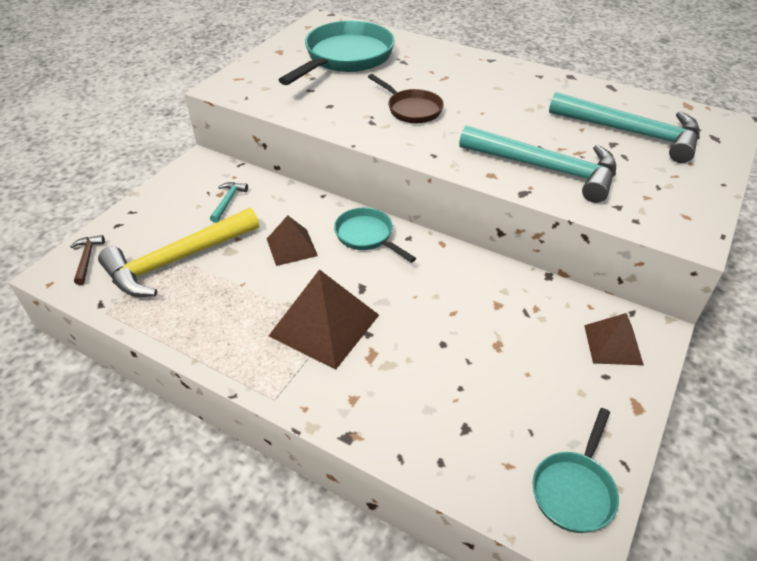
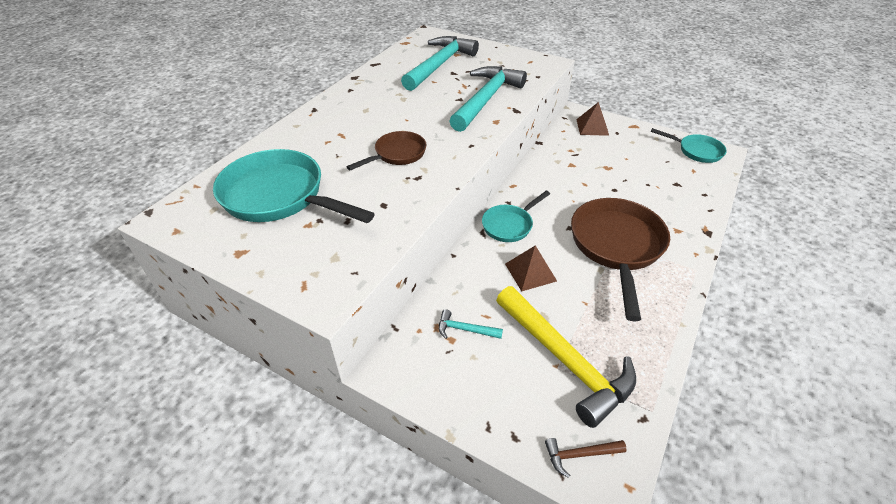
camera: 90 degrees left, 0 degrees up
brown pyramid [269,269,379,370] -> brown pan [571,198,670,321]

